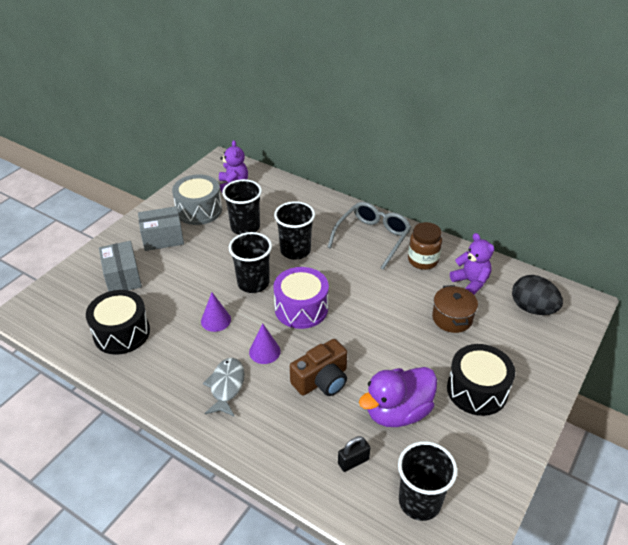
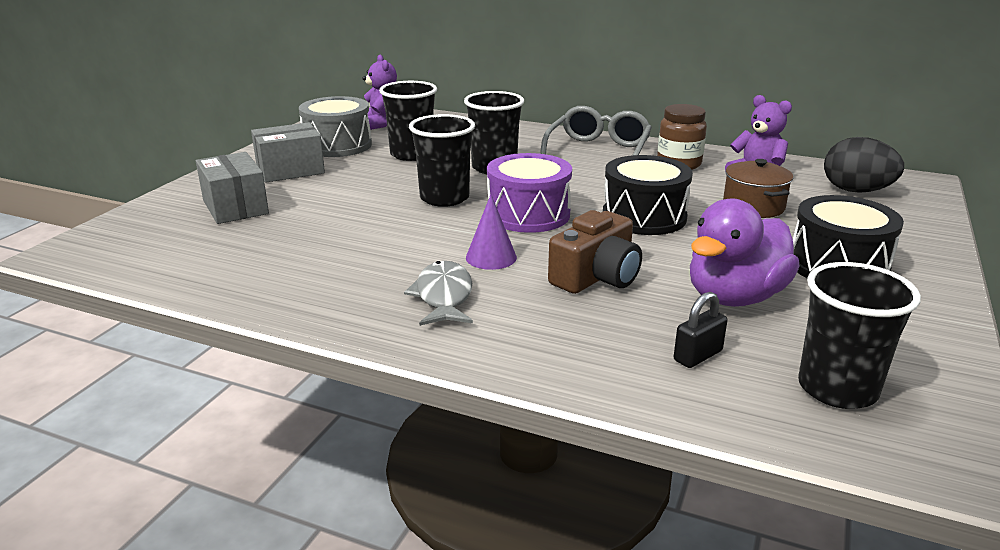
camera: 10 degrees left, 15 degrees down
black drum [86,290,150,355] -> black drum moved to [603,155,693,235]
purple cone [201,292,231,332] -> none

